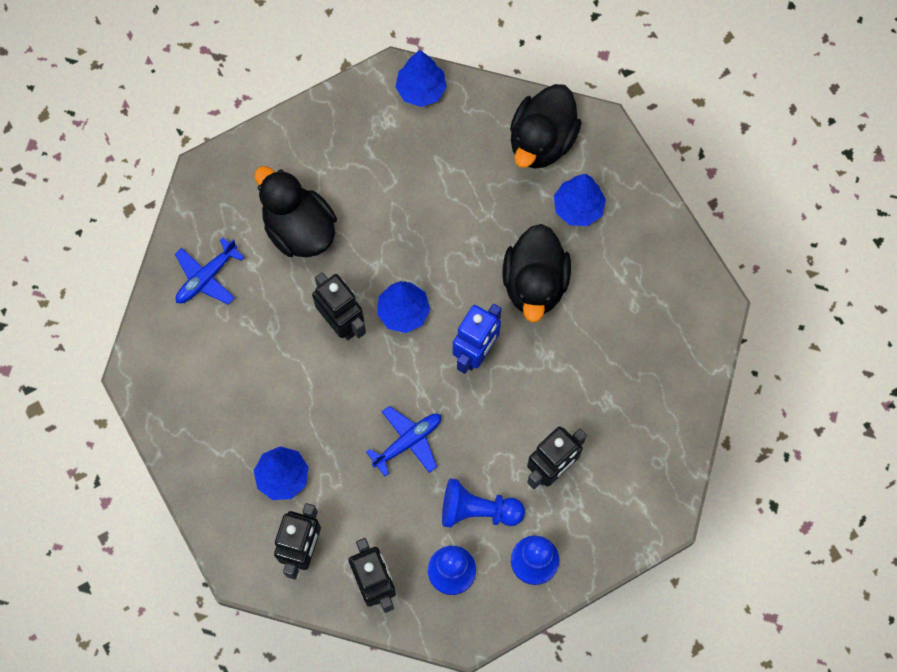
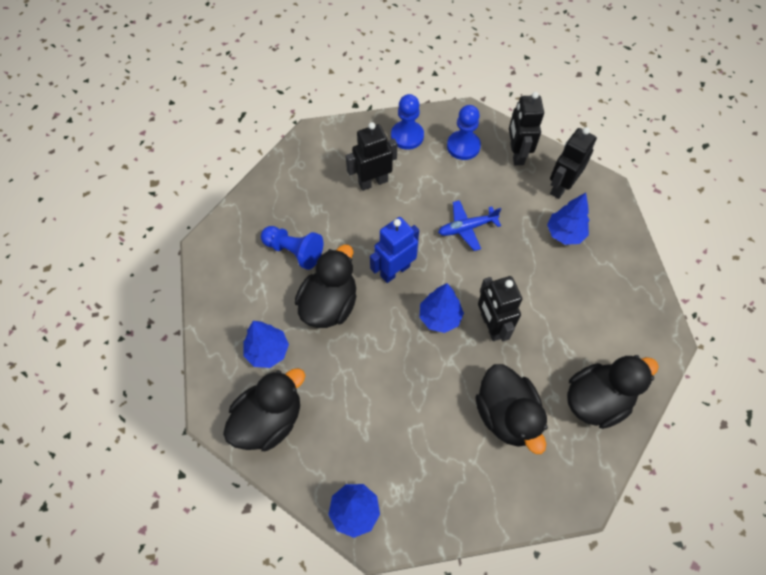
camera: 160 degrees left, 10 degrees down
blue plane [175,237,245,304] -> black duck [567,355,659,429]
blue pawn [442,478,525,528] -> blue pawn moved to [261,226,323,270]

